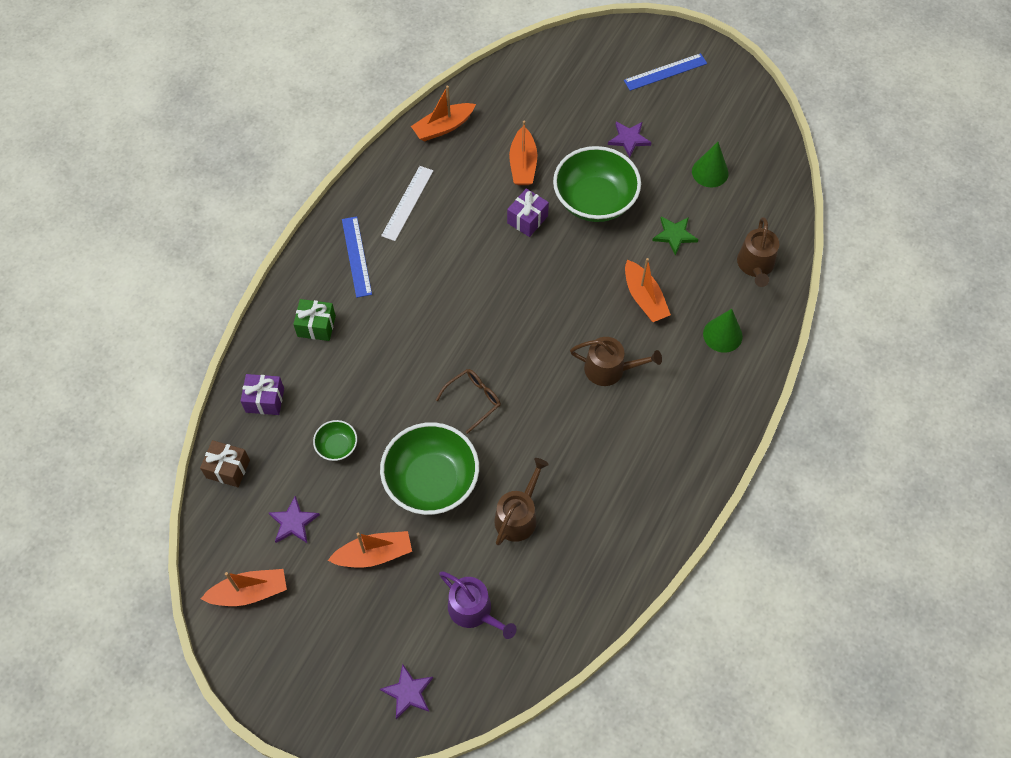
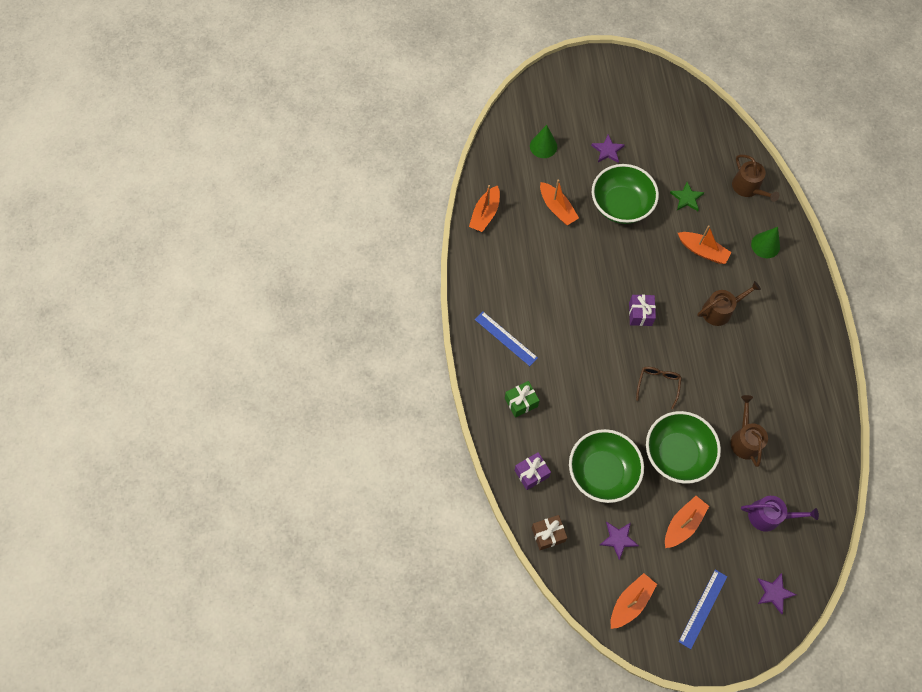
camera: 35 degrees left, 5 degrees up
green bowl [313,420,357,461] -> green bowl [569,429,644,503], size x2.18
white ruler [381,166,433,241] -> none
purple gift [507,188,549,237] -> purple gift moved to [629,295,656,326]
blue ruler [624,53,707,91] -> blue ruler moved to [678,569,727,649]
green cone [692,142,729,188] -> green cone moved to [530,125,557,158]

